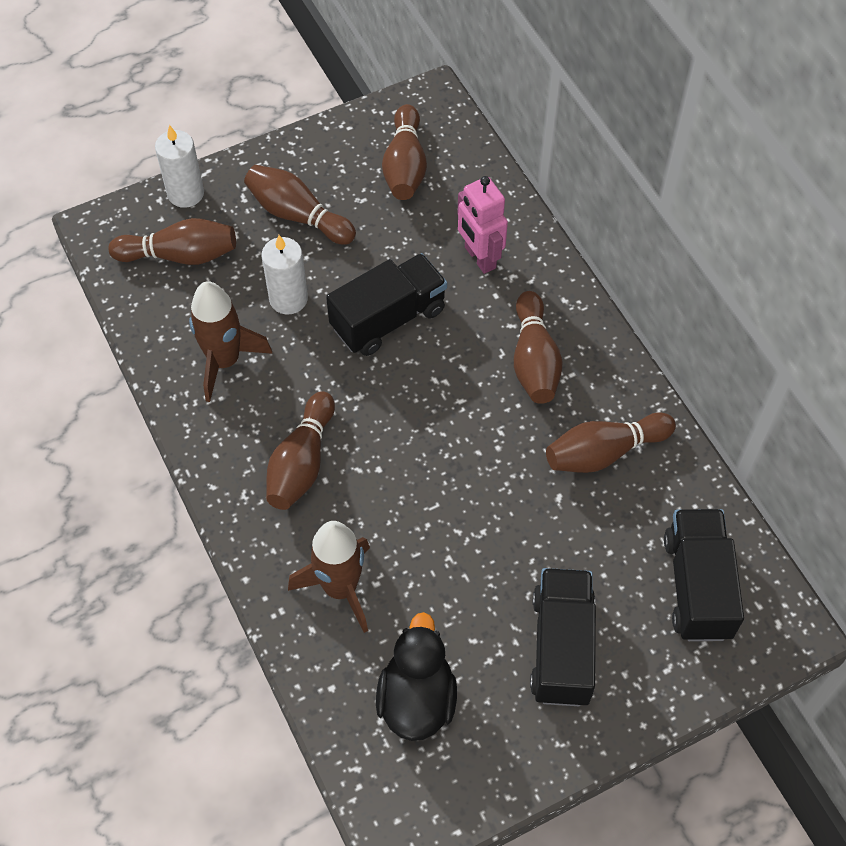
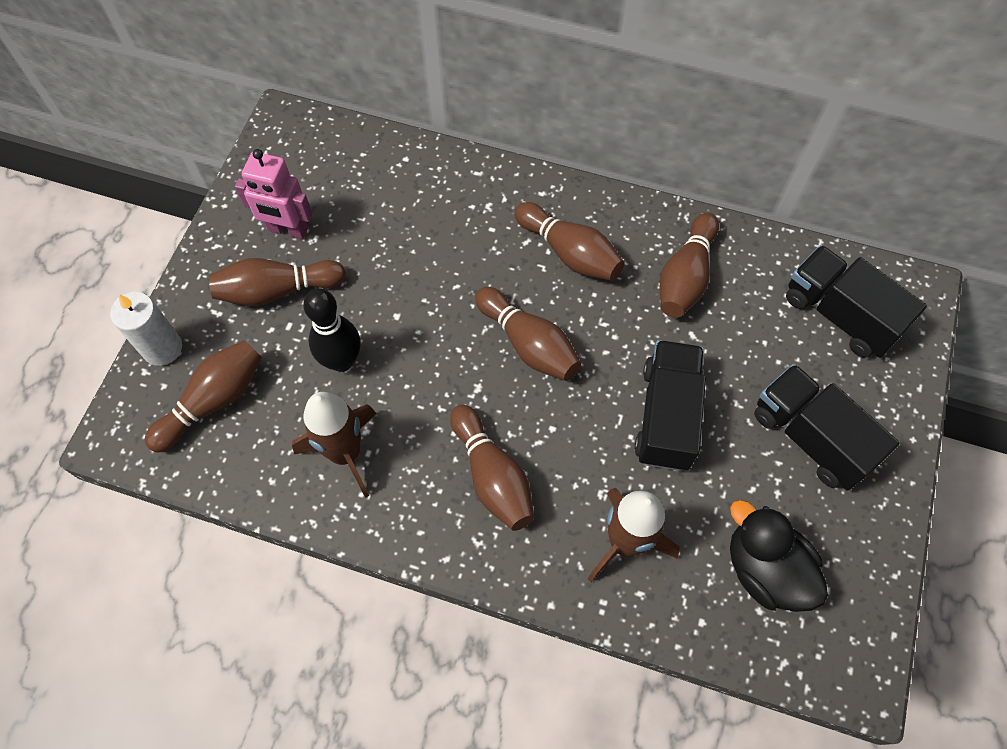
camera: 45 degrees left, 5 degrees up
white candle [262,235,308,314] -> black bowling pin [303,288,361,372]
black truck [326,253,447,356] -> black truck moved to [634,340,706,471]
brown bowling pin [382,104,427,200] -> brown bowling pin moved to [475,287,581,381]
pink robot [457,176,508,274] -> pink robot moved to [235,149,312,239]

